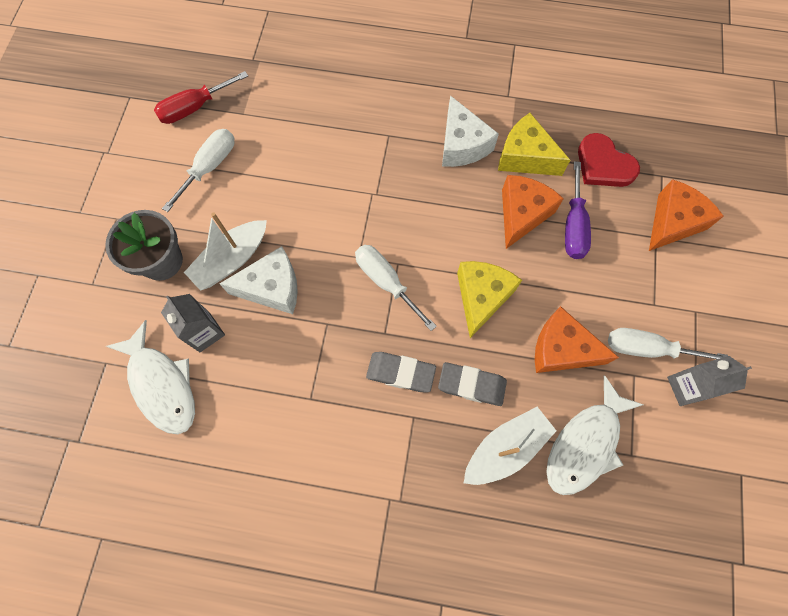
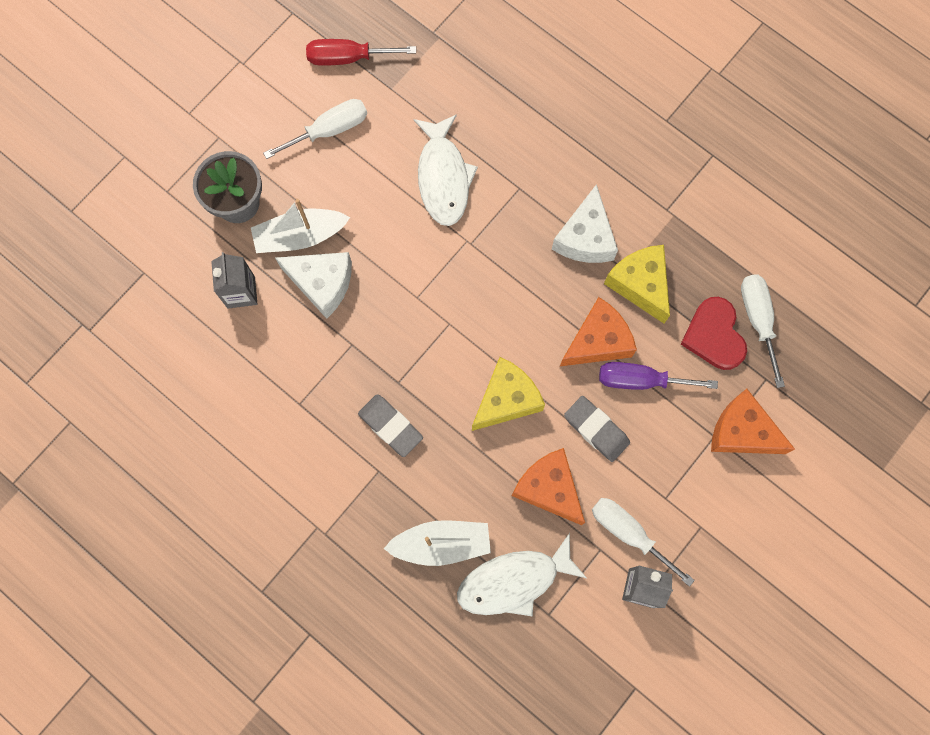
camera: 30 degrees right, 5 degrees up
white fish [106,320,195,434] -> white fish moved to [413,114,478,226]
white screwdriver [355,245,437,331] -> white screwdriver moved to [741,275,785,388]
grey eraser [438,362,507,406] -> grey eraser moved to [564,396,630,462]
purple screwdriver [565,161,591,259] -> purple screwdriver turned 60 degrees clockwise [599,362,718,390]
orange cheese [649,179,724,251] -> orange cheese turned 135 degrees counterclockwise [711,389,795,454]

